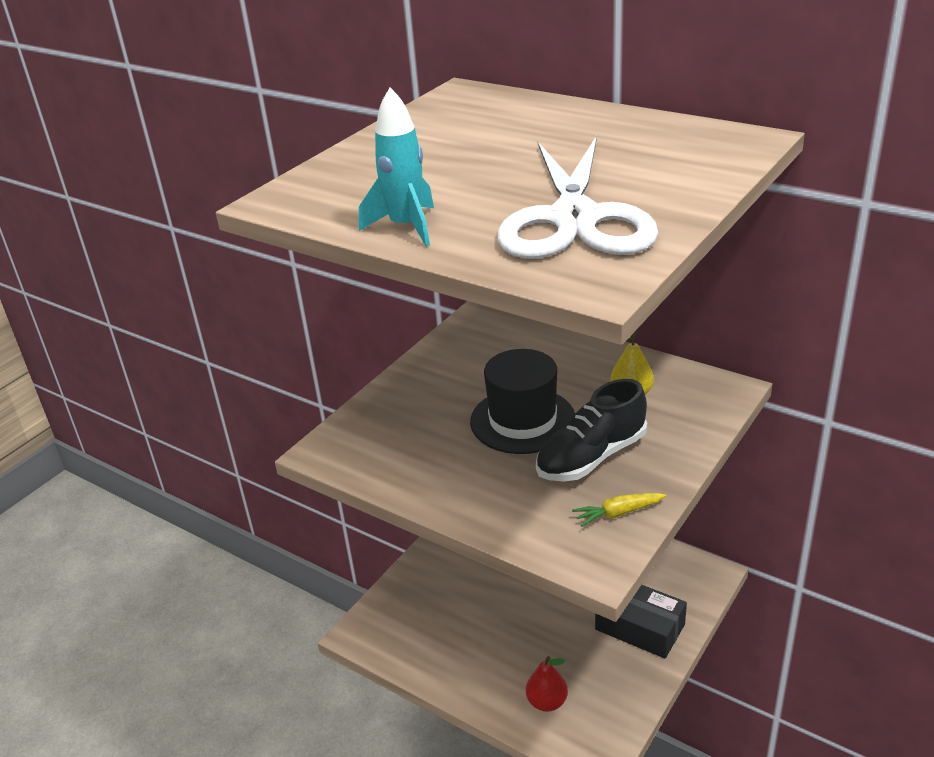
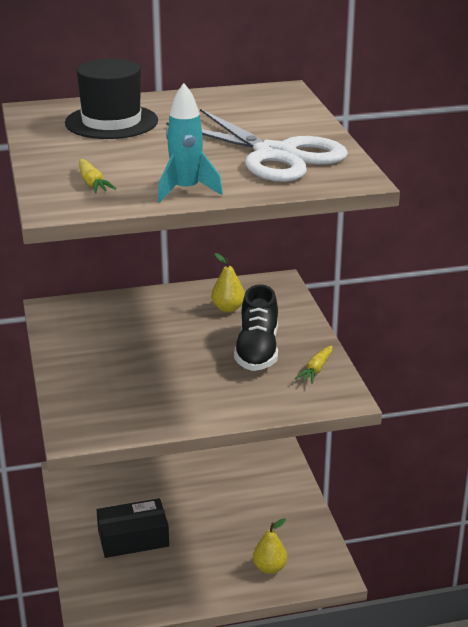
camera: 50 degrees left, 5 degrees down
black hat [470,349,575,454] -> black hat moved to [65,58,158,139]
red pear [526,656,568,712] -> yellow pear [253,518,287,574]
black box [595,585,687,659] -> black box moved to [97,498,169,558]
none -> yellow carrot [79,159,116,193]

